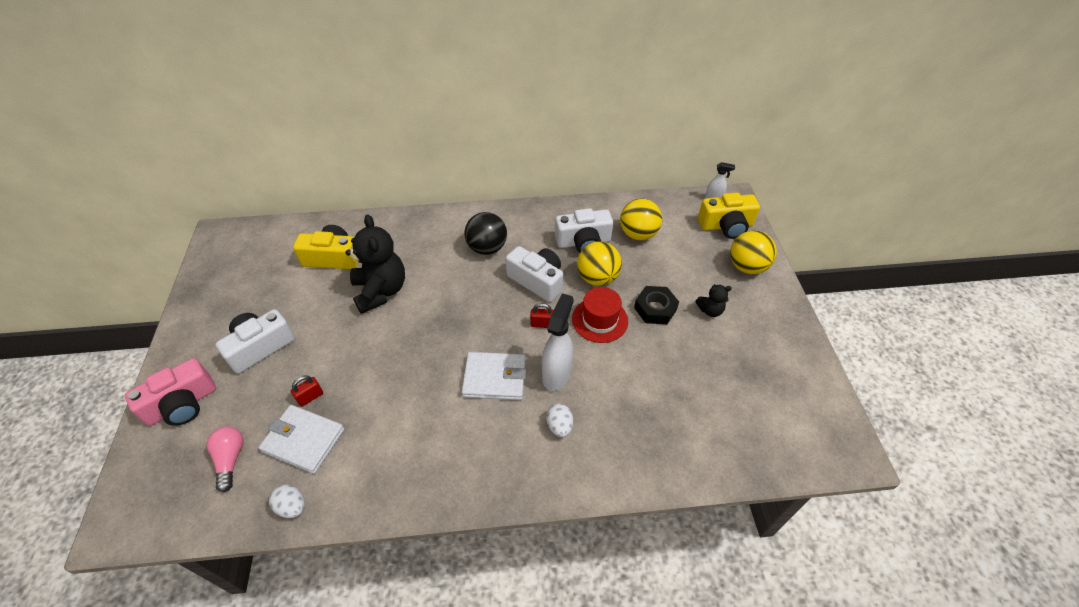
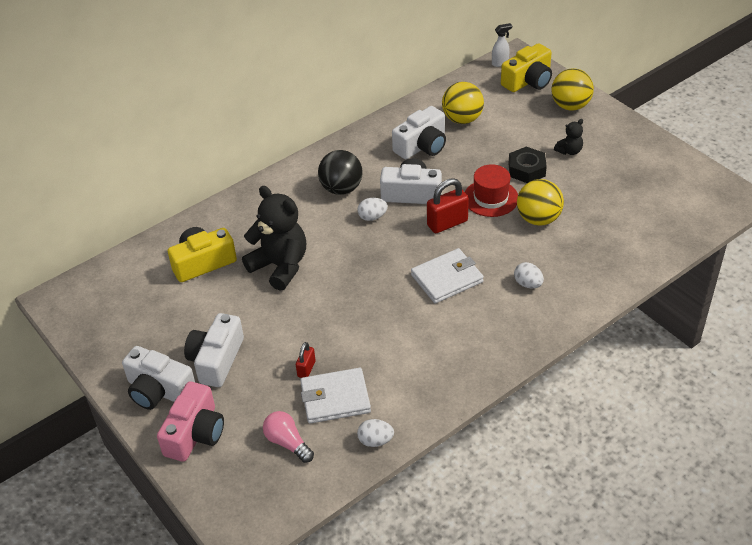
camera: 30 degrees left, 5 degrees down
red padlock [530,303,553,328] -> red padlock [427,178,469,233], size x1.76
white spray bottle [542,293,574,391] -> none
yellow ball [577,241,622,286] -> yellow ball moved to [517,179,564,226]
none -> white camera [122,346,195,410]
none -> white egg [357,198,388,221]

